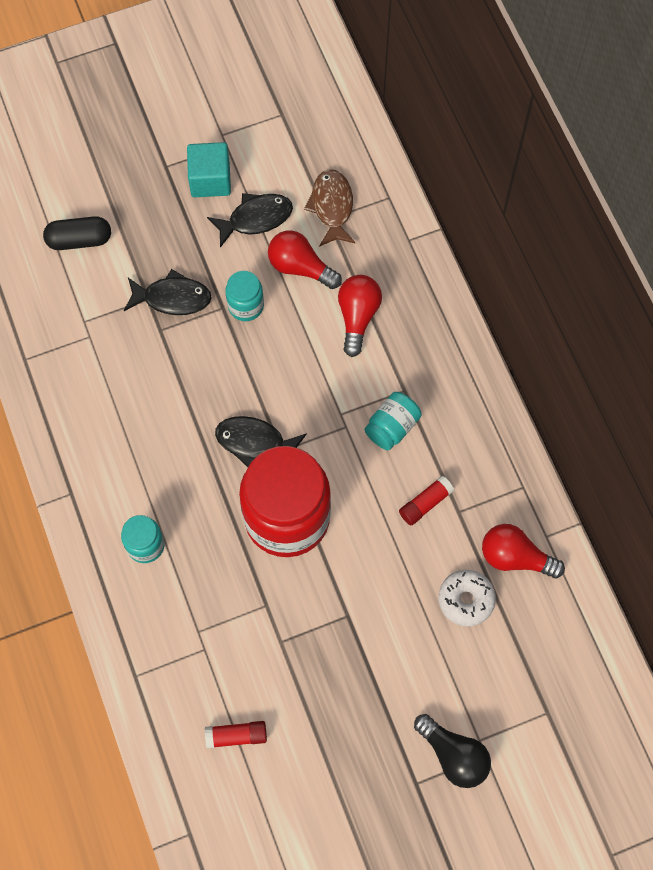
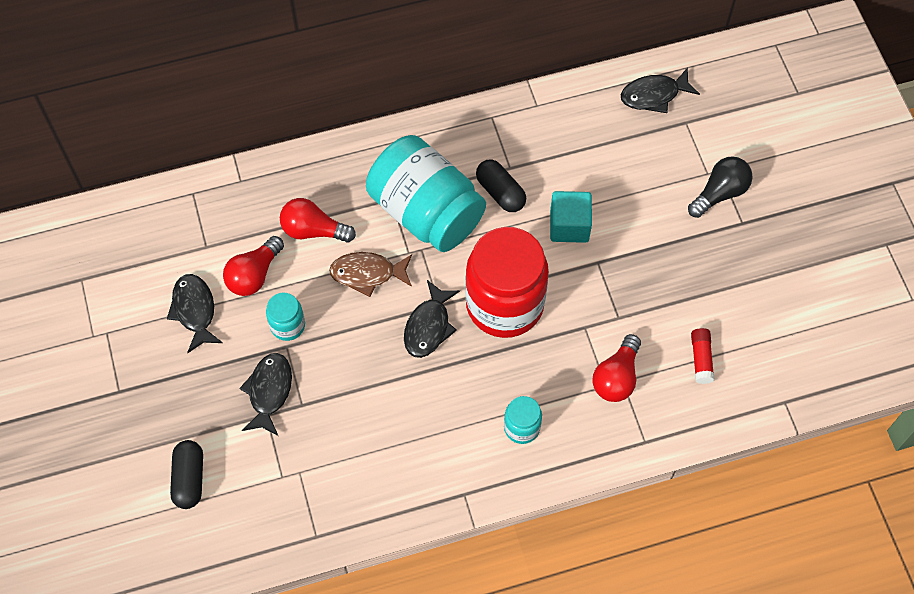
camera: 85 degrees left, 5 degrees down
turquoise cube [187,142,231,197] -> turquoise cube moved to [550,191,592,243]
brown fish [304,169,356,247] -> brown fish moved to [329,252,412,297]
turquoise jar [365,392,422,450] -> turquoise jar [366,135,486,252], size x2.24
red glue stick [399,476,454,525] -> black capsule [476,160,526,212]
white donut [438,570,496,626] -> none
red light bulb [482,524,565,578] -> red light bulb moved to [592,334,641,402]
none -> black fish [621,67,700,113]

